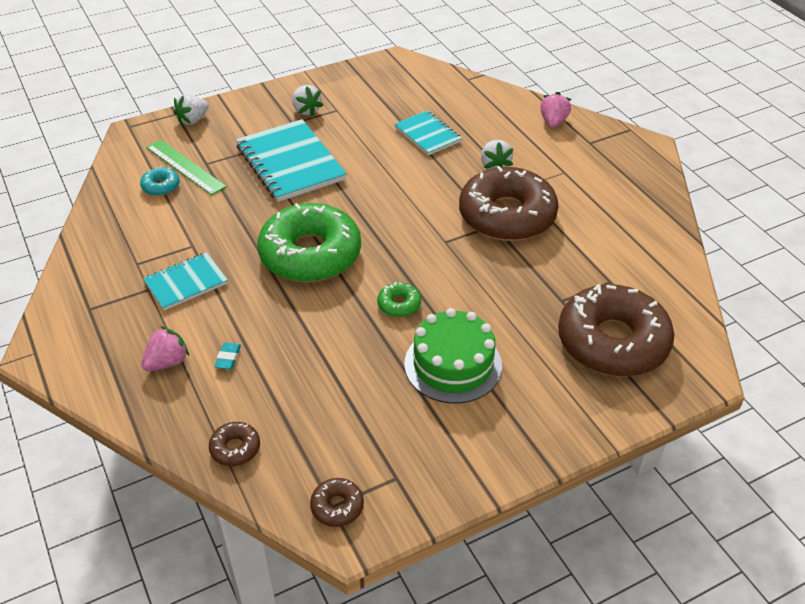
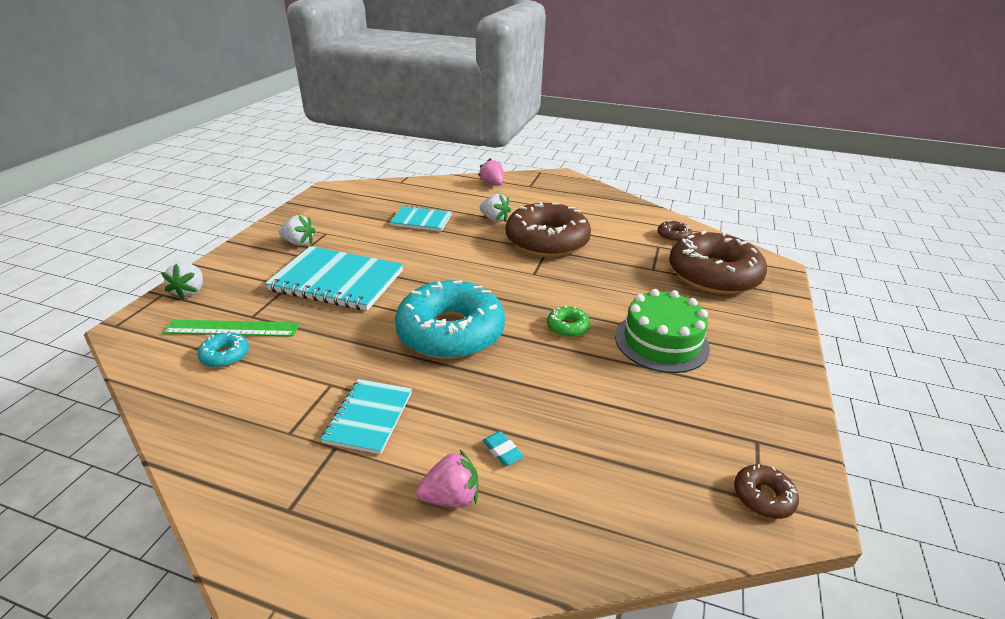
camera: 45 degrees left, 10 degrees down
pink strawberry [141,326,189,371] -> pink strawberry turned 75 degrees clockwise [416,450,478,507]
brown donut [209,422,260,466] -> brown donut moved to [657,220,692,242]
green donut [257,203,361,282] -> turquoise donut [395,280,505,359]

